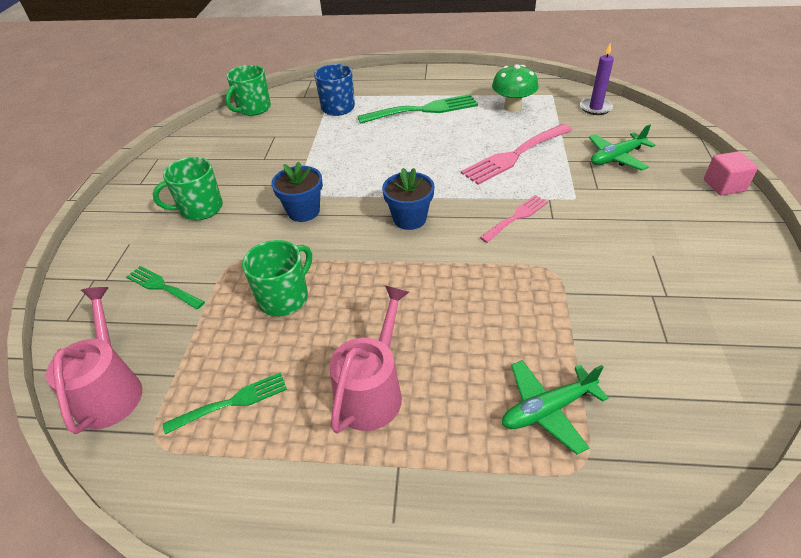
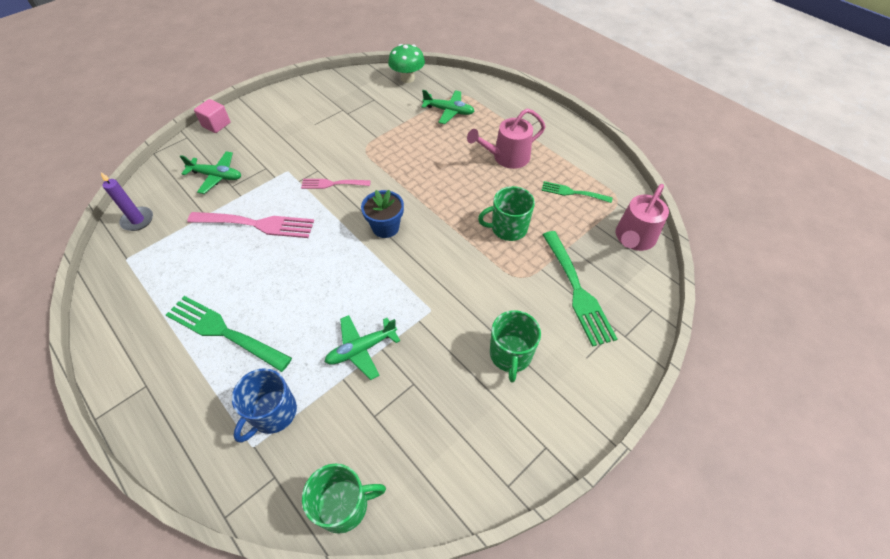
camera: 140 degrees left, 10 degrees up
green fork [126,266,205,309] -> green fork [542,231,617,347], size x1.71
green mug [153,157,223,220] -> green mug turned 75 degrees clockwise [490,310,541,382]
blue flower pot [271,162,323,222] -> none
green mushroom [492,64,538,112] -> green mushroom moved to [388,44,425,83]
none -> green plane [325,315,400,380]

